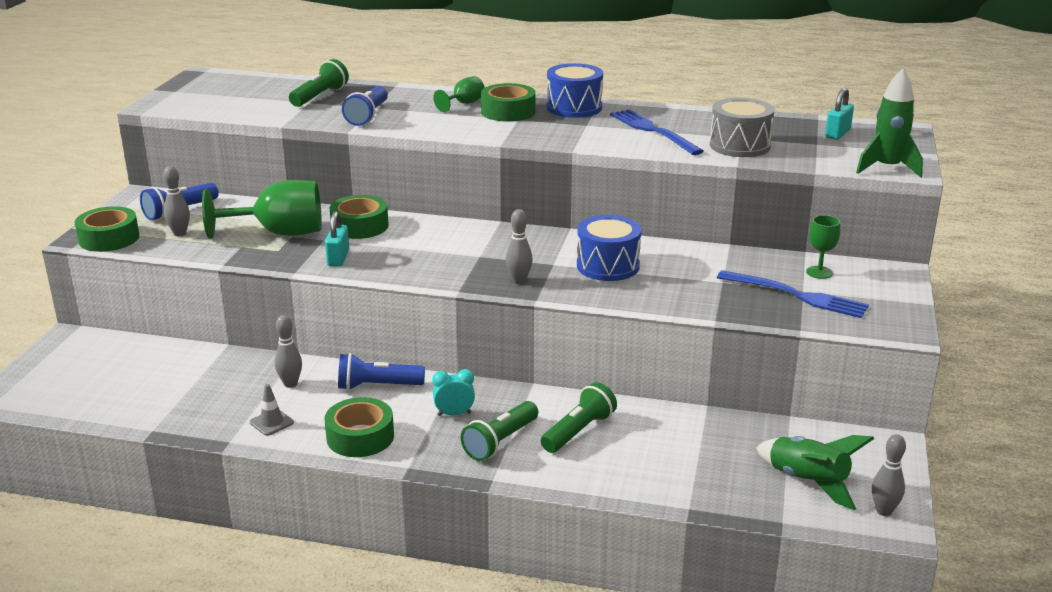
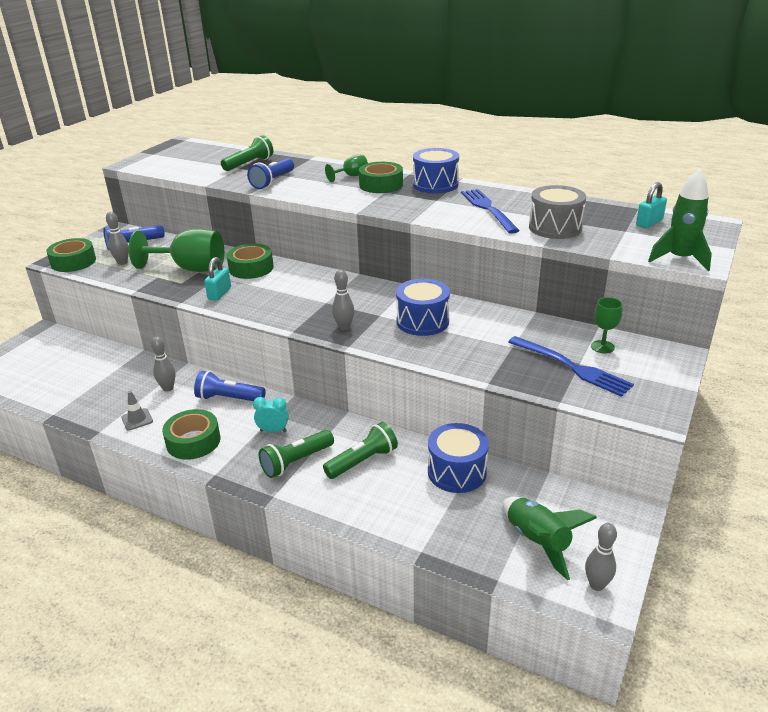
camera: 15 degrees right, 5 degrees up
none -> blue drum [428,423,489,493]

